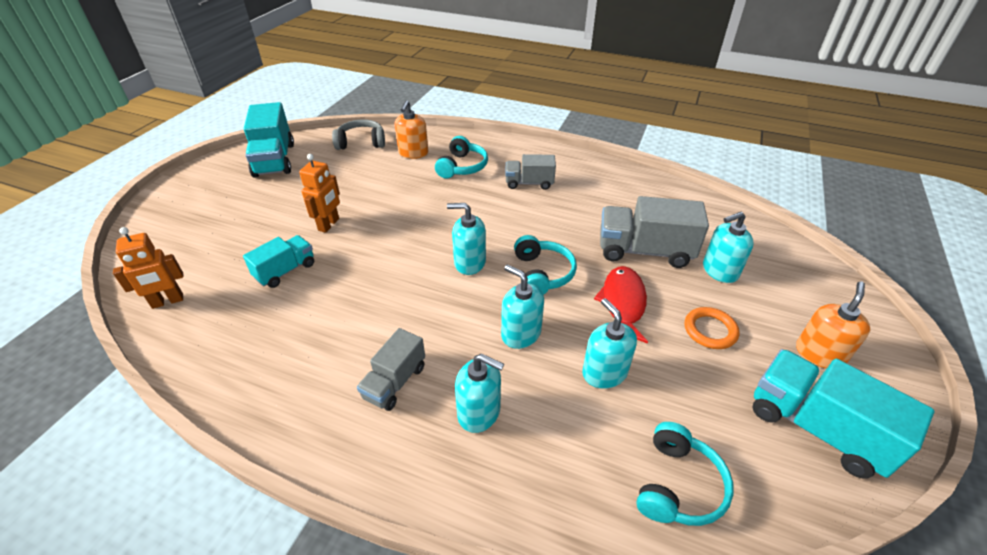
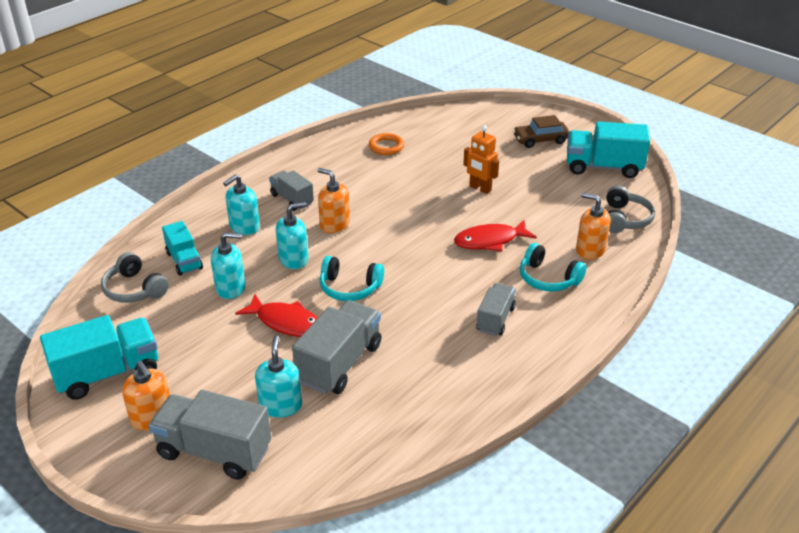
camera: 110 degrees right, 5 degrees down
orange robot [113,227,183,309] -> none
turquoise truck [243,235,314,288] -> turquoise truck moved to [162,221,203,276]
turquoise soap dispenser [447,203,486,275] -> none
turquoise headphones [636,422,734,526] -> grey headphones [101,252,169,303]
orange ring [685,307,739,349] -> orange ring moved to [369,133,404,155]
none -> grey truck [149,390,271,480]
none -> orange soap dispenser [317,168,350,233]
none -> red fish [454,220,537,251]
none -> brown car [513,115,570,148]

